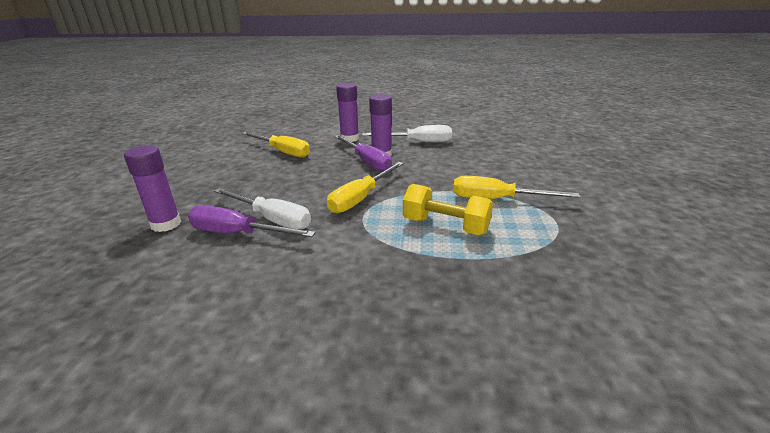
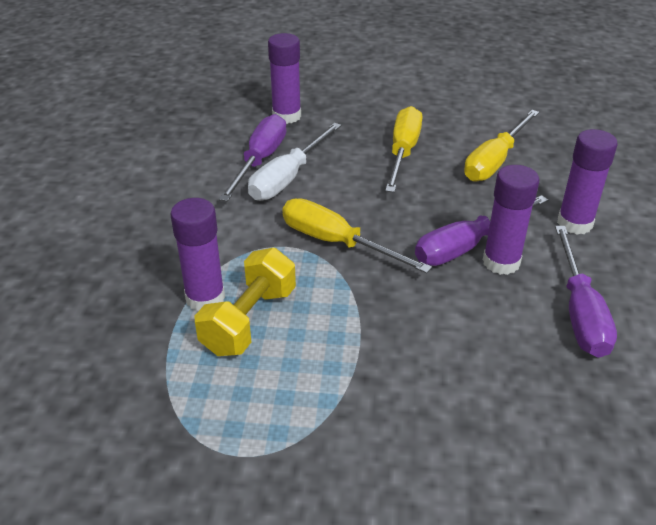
camera: 90 degrees right, 10 degrees up
white screwdriver [362,125,452,142] -> purple screwdriver [555,226,617,358]
yellow screwdriver [453,176,580,199] -> yellow screwdriver moved to [385,106,422,193]
none -> purple glue stick [170,198,225,312]

